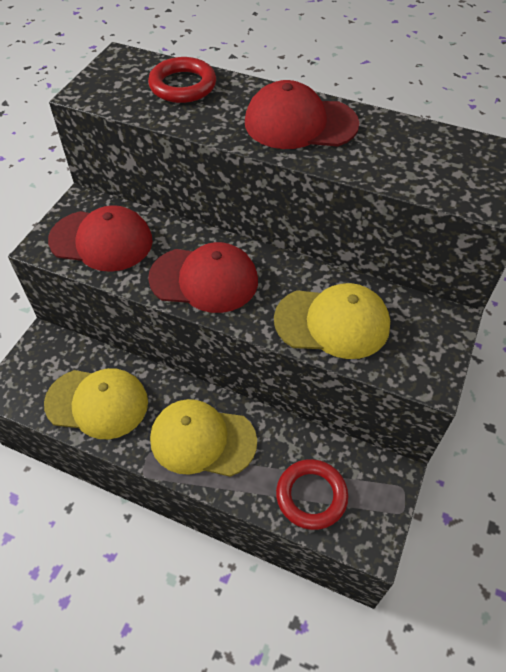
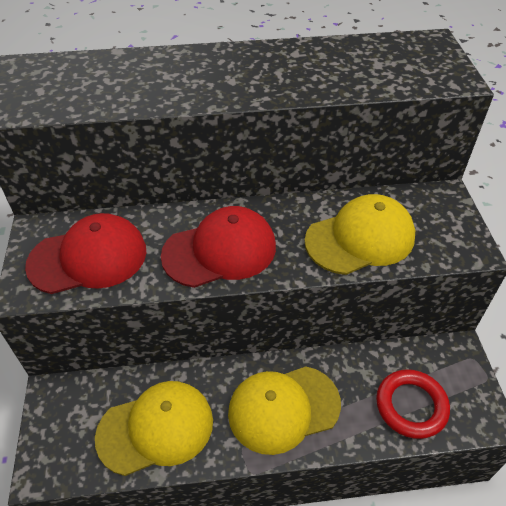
camera: 30 degrees left, 5 degrees down
red ring [148,57,216,103] -> none
red cap [245,80,359,149] -> none

